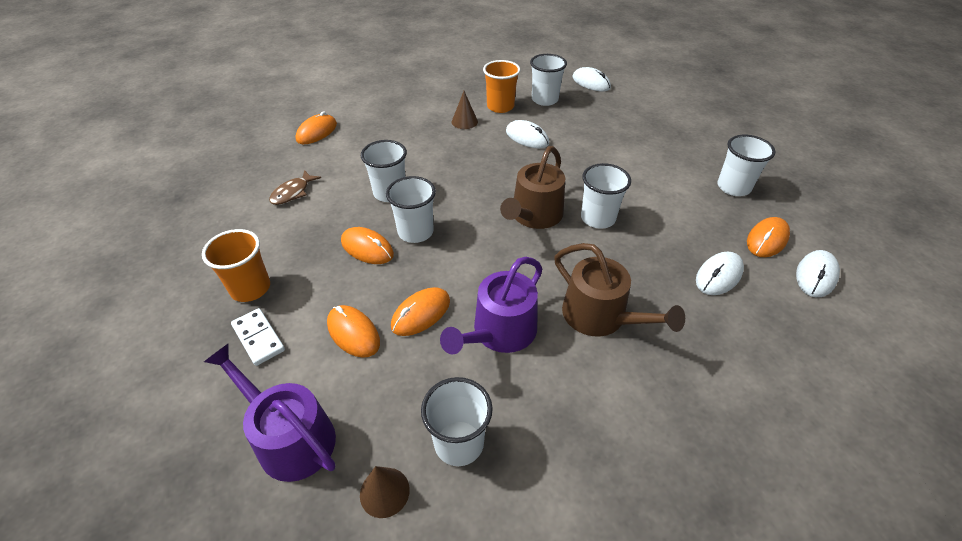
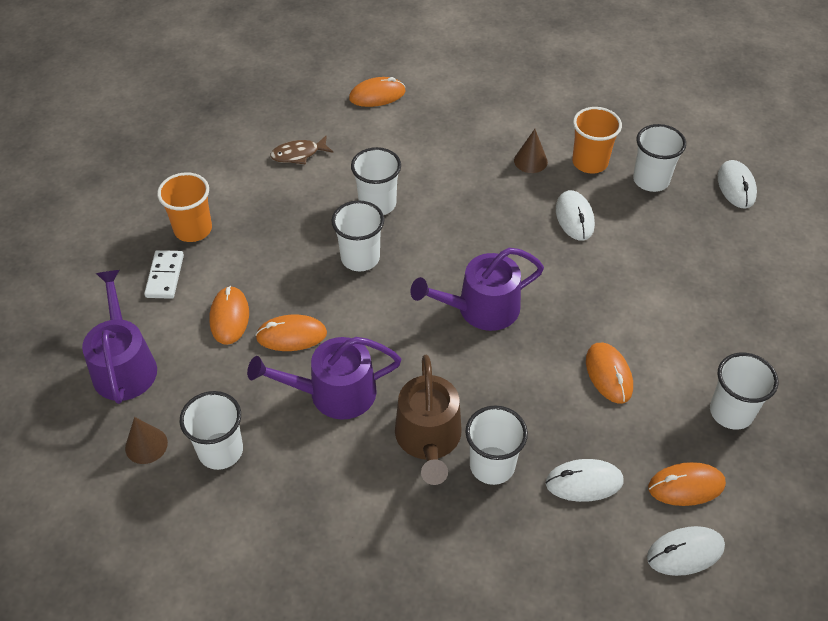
camera: 40 degrees right, 5 degrees up
orange mouse [341,227,394,264] -> orange mouse moved to [586,343,633,404]
brown watering can [500,146,565,229] -> purple watering can [410,248,544,331]
white cup [581,163,631,229] -> white cup moved to [465,405,528,485]

